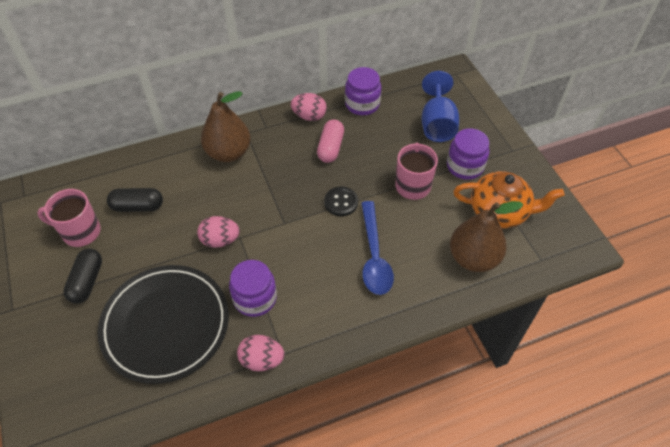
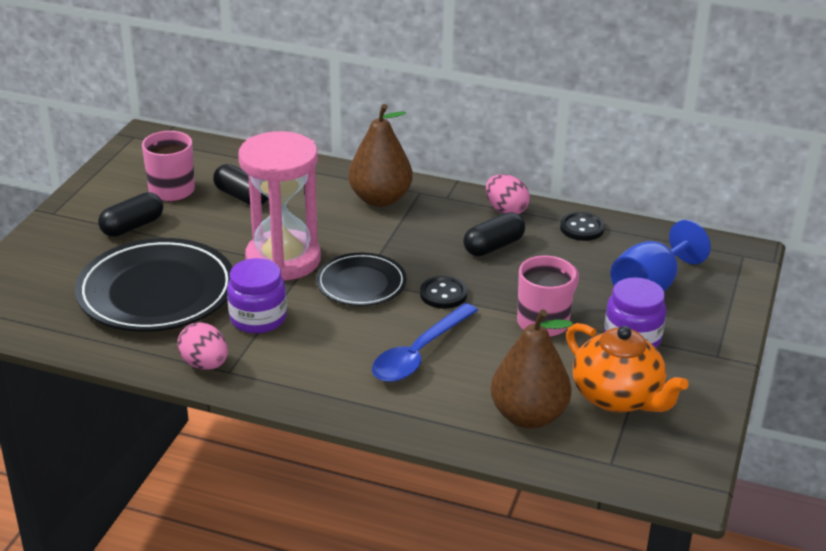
camera: 40 degrees right, 20 degrees down
pink egg [197,216,240,248] -> pink hourglass [238,131,321,280]
pink capsule [317,120,344,163] -> black capsule [463,212,525,256]
purple jar [345,67,381,115] -> black button [560,212,605,241]
none -> black plate [316,252,407,306]

